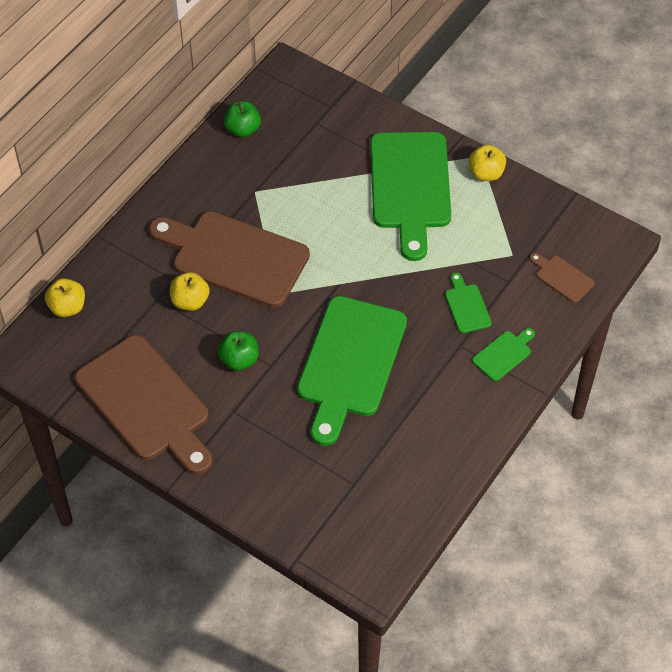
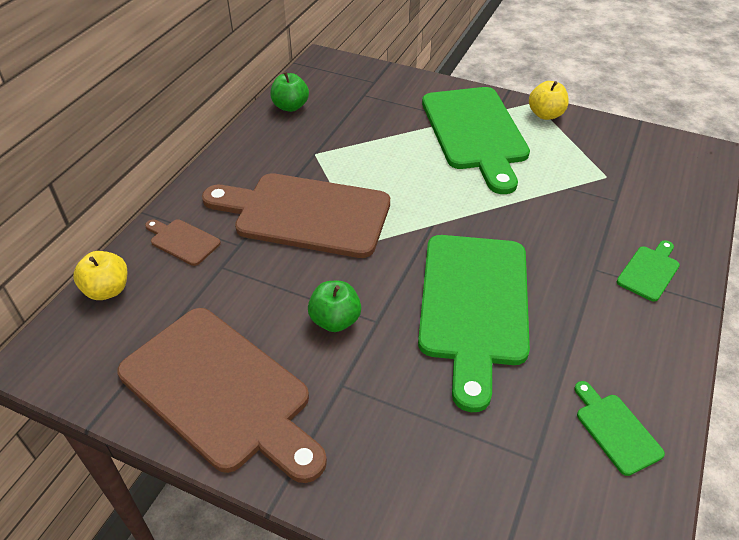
camera: 10 degrees left, 10 degrees down
yellow apple [170,272,210,311] -> none
green cutting board [445,273,492,333] -> green cutting board moved to [575,381,665,476]
brown cutting board [530,253,595,303] -> brown cutting board moved to [145,219,221,266]

